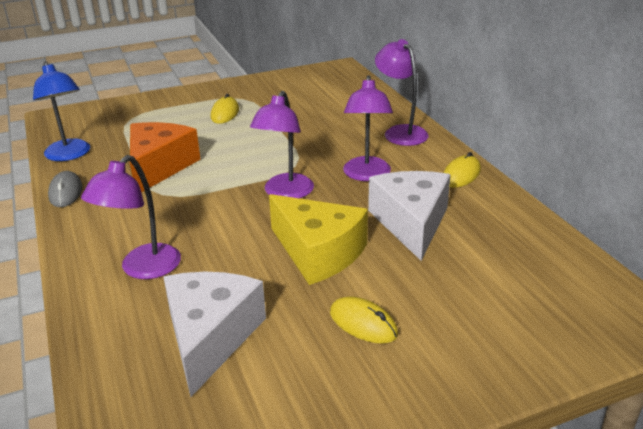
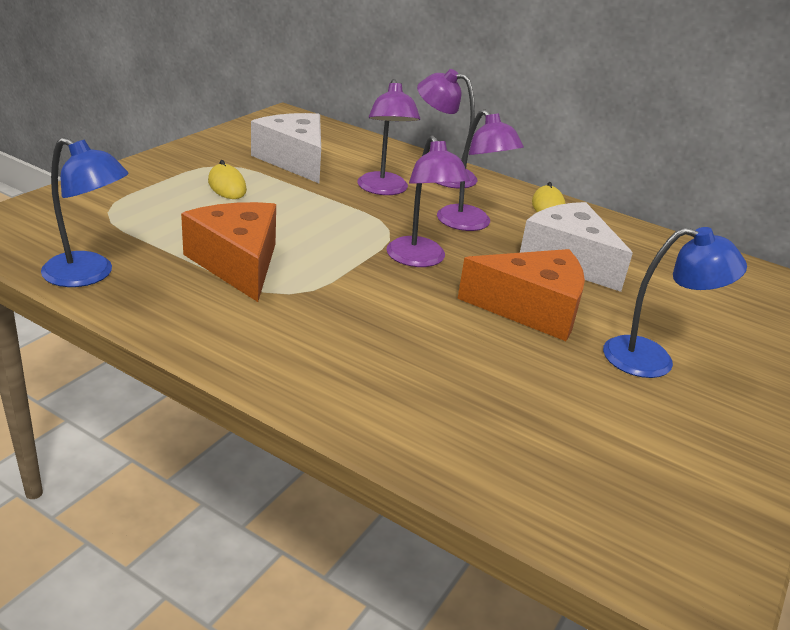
camera: 40 degrees left, 0 degrees up
grey mouse [48,171,82,207] -> none
purple lamp [81,155,181,279] -> purple lamp moved to [357,79,420,195]
white cheese [164,272,266,397] -> white cheese moved to [251,113,321,183]
yellow cheese [269,194,368,285] -> orange cheese [457,249,585,341]
yellow mouse [330,296,398,343] -> blue lamp [603,227,747,378]

